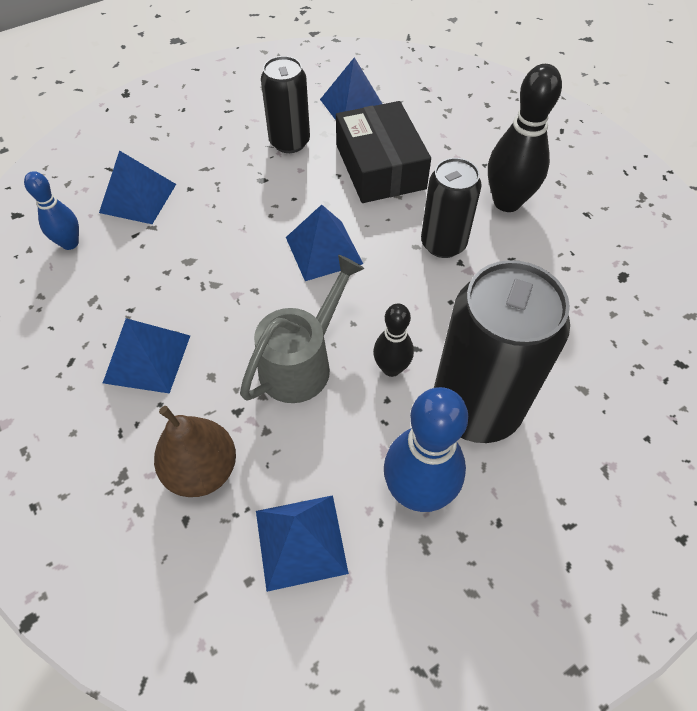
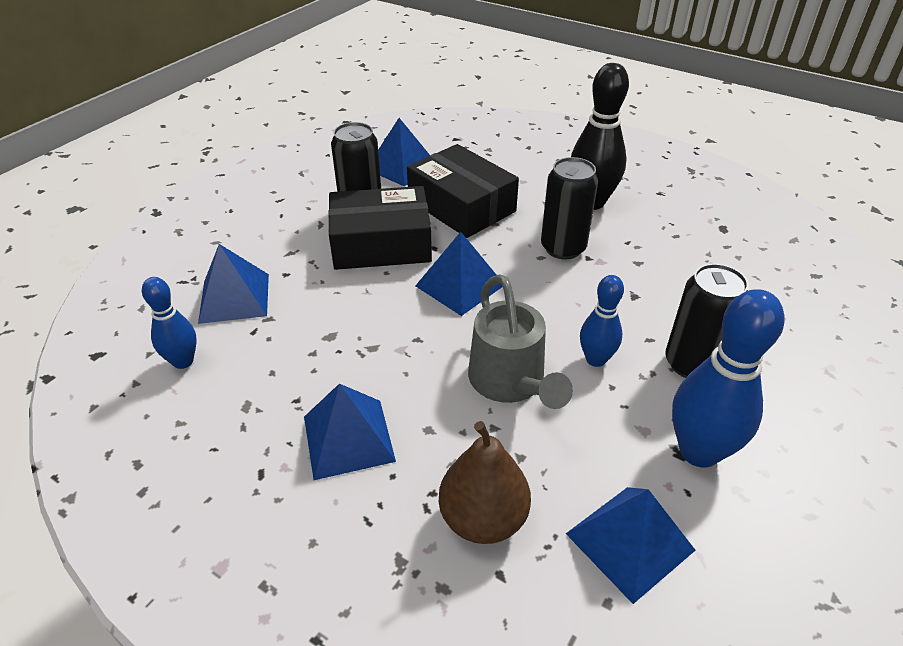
camera: 25 degrees left, 15 degrees down
grey watering can [240,255,364,403] -> grey watering can turned 150 degrees clockwise [468,274,573,409]
black bowling pin [373,303,414,377] -> blue bowling pin [580,275,624,367]
black can [434,260,570,443] -> black can [665,264,749,378], size x0.60
none -> black box [328,186,432,270]

